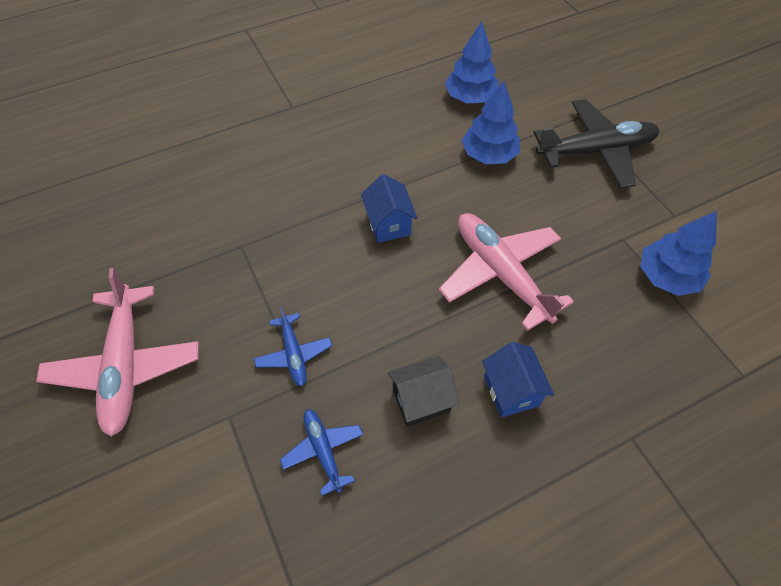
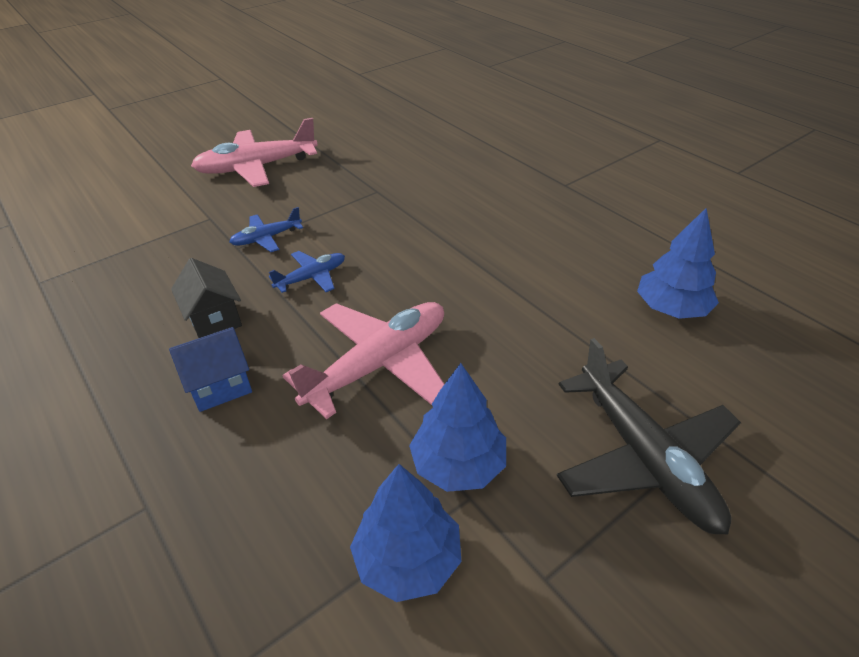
camera: 80 degrees right, 15 degrees down
blue plane [280,409,363,496] -> blue plane moved to [269,251,345,293]
blue house [361,174,418,243] -> none
blue tree [462,81,520,164] -> blue tree moved to [409,363,506,492]

